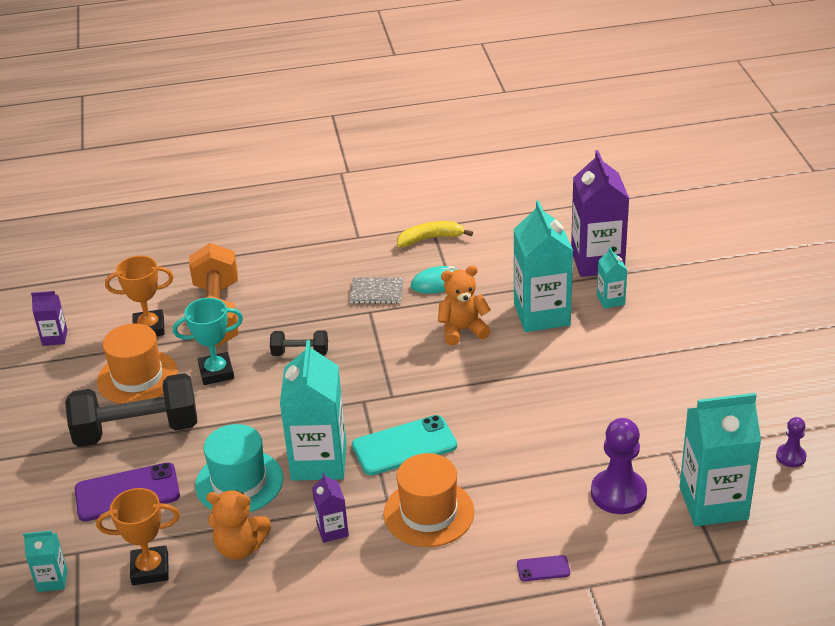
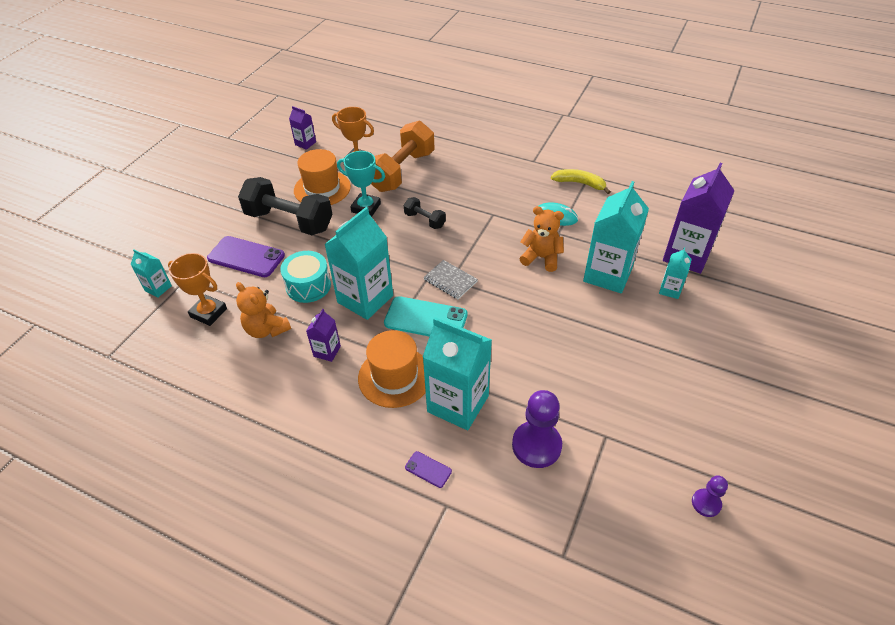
camera: 35 degrees right, 10 degrees up
turquoise hat [195,424,283,512] -> turquoise drum [280,251,331,303]
grey notebook [349,278,404,304] -> grey notebook moved to [423,260,478,299]
turquoise carton [680,393,761,526] -> turquoise carton moved to [423,317,492,430]

